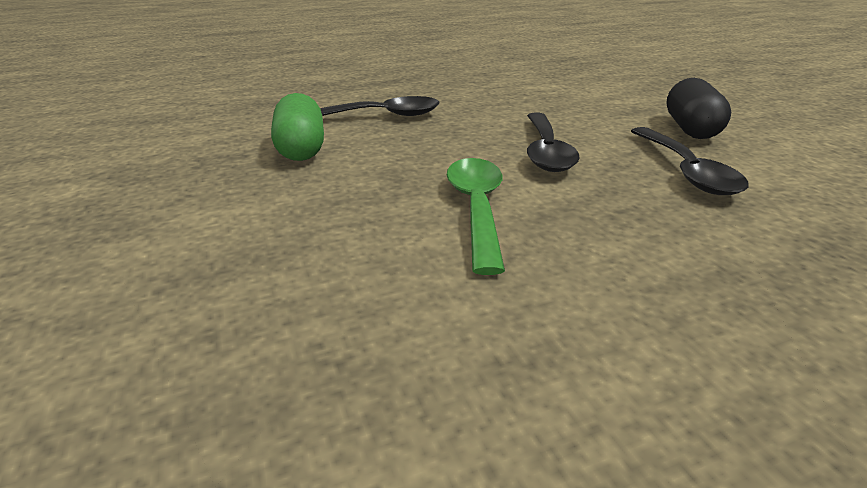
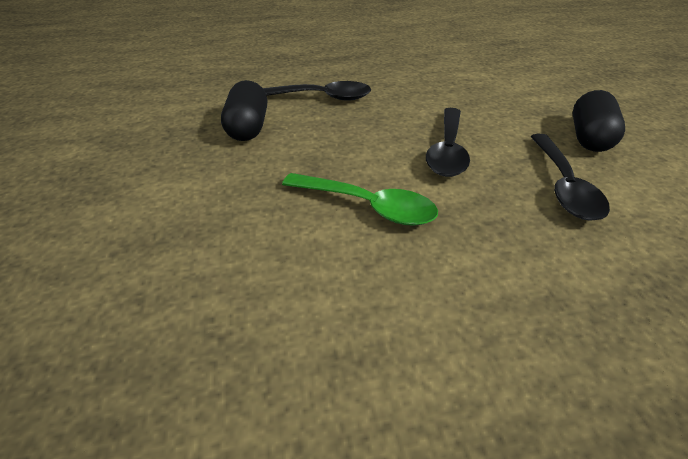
camera: 10 degrees right, 10 degrees up
green capsule [271,93,324,161] -> black capsule [221,80,267,141]
green spoon [447,158,505,275] -> green spoon turned 105 degrees clockwise [282,173,438,226]

